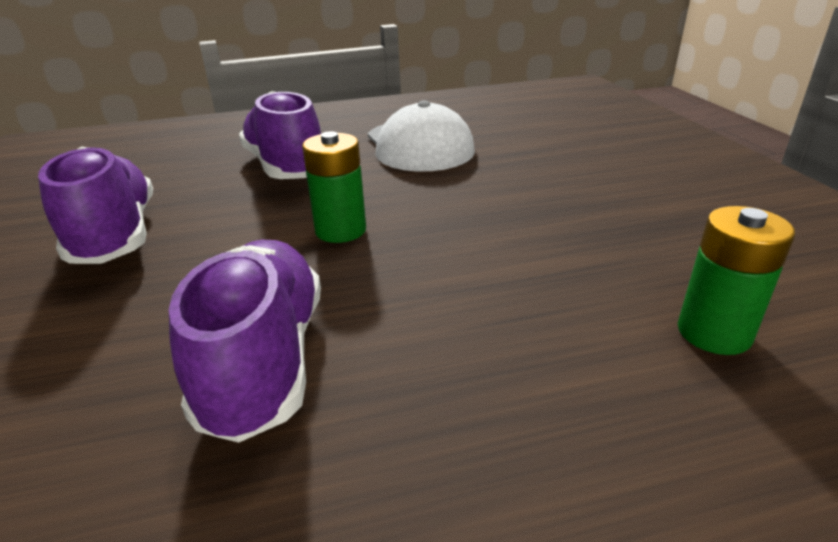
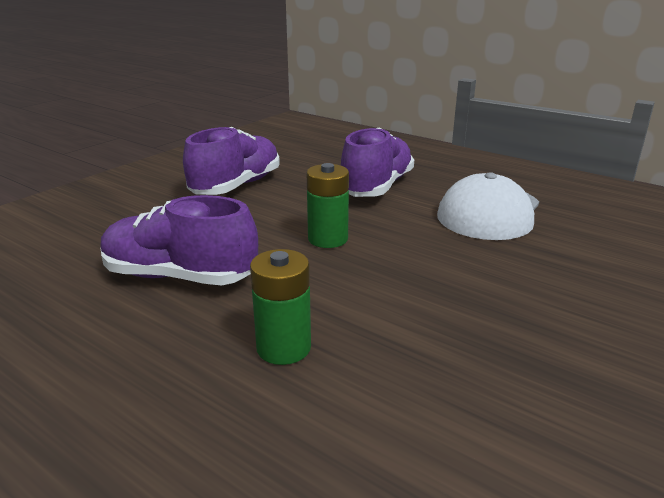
camera: 50 degrees right, 5 degrees down
purple shoe [169,240,321,443] -> purple shoe turned 120 degrees counterclockwise [100,195,258,286]
green battery [678,206,795,355] -> green battery moved to [250,249,311,365]

